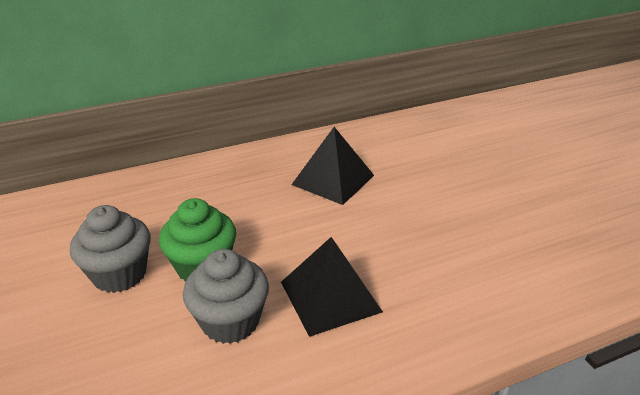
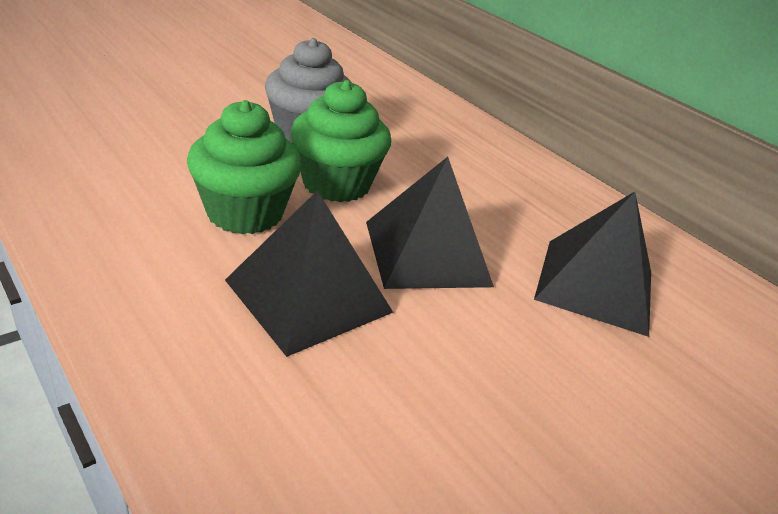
camera: 70 degrees right, 0 degrees up
grey cupcake [183,249,269,344] -> green cupcake [187,100,302,235]
none -> black pyramid [366,157,494,289]

